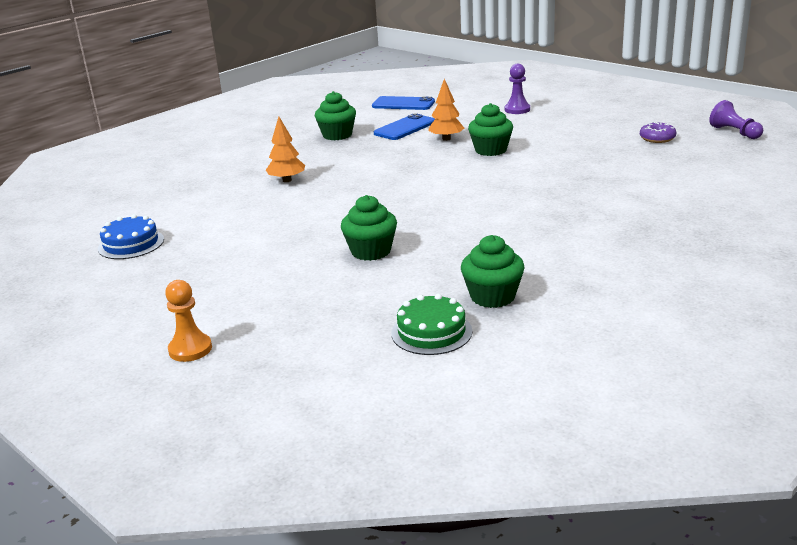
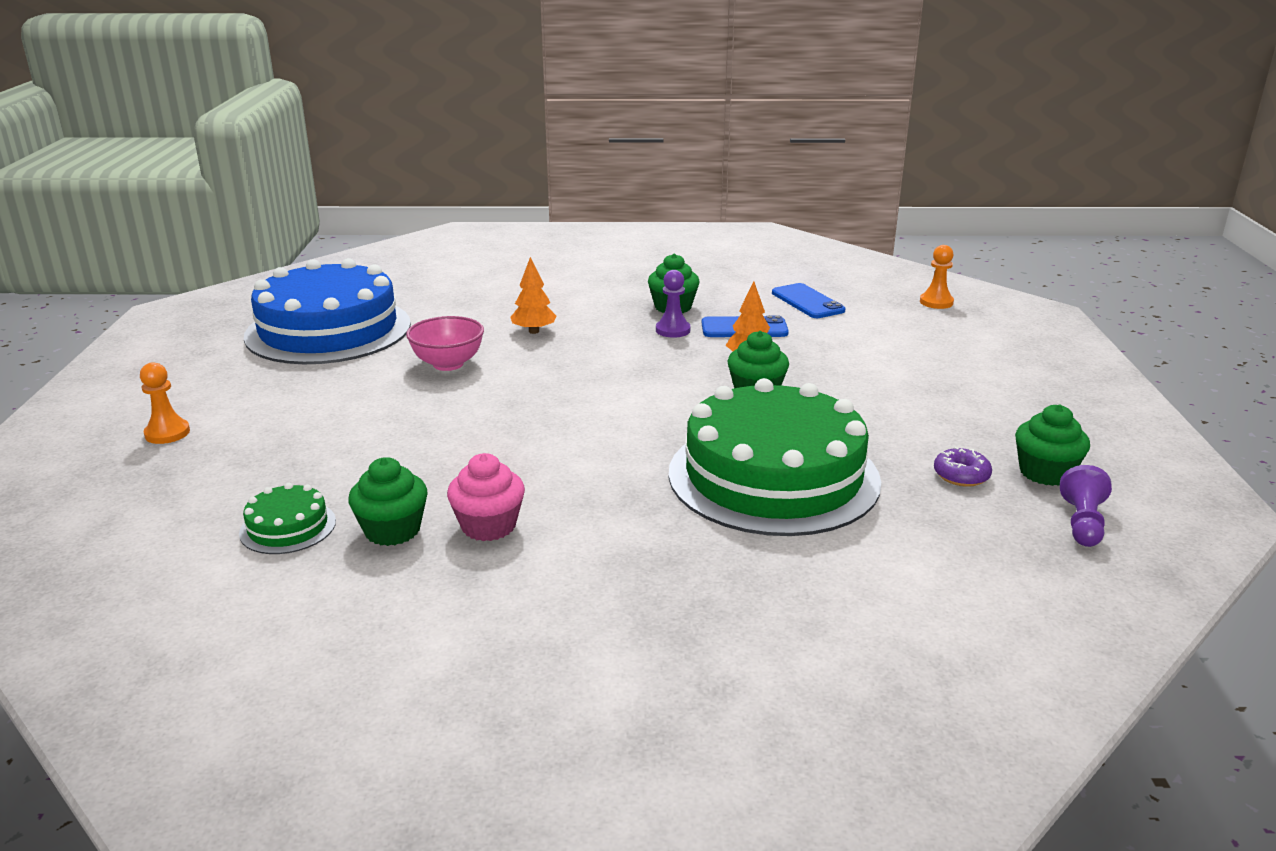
camera: 45 degrees right, 0 degrees up
blue cake [98,214,164,259] -> blue cake [244,258,411,364], size x2.45
green cupcake [341,195,397,261] -> green cupcake moved to [1015,404,1090,486]
purple pawn [505,64,530,114] -> purple pawn moved to [656,270,690,338]
none -> pink bowl [406,316,484,371]
none -> pink cupcake [447,453,525,541]
none -> green cake [669,378,881,536]
none -> orange pawn [920,245,954,309]

